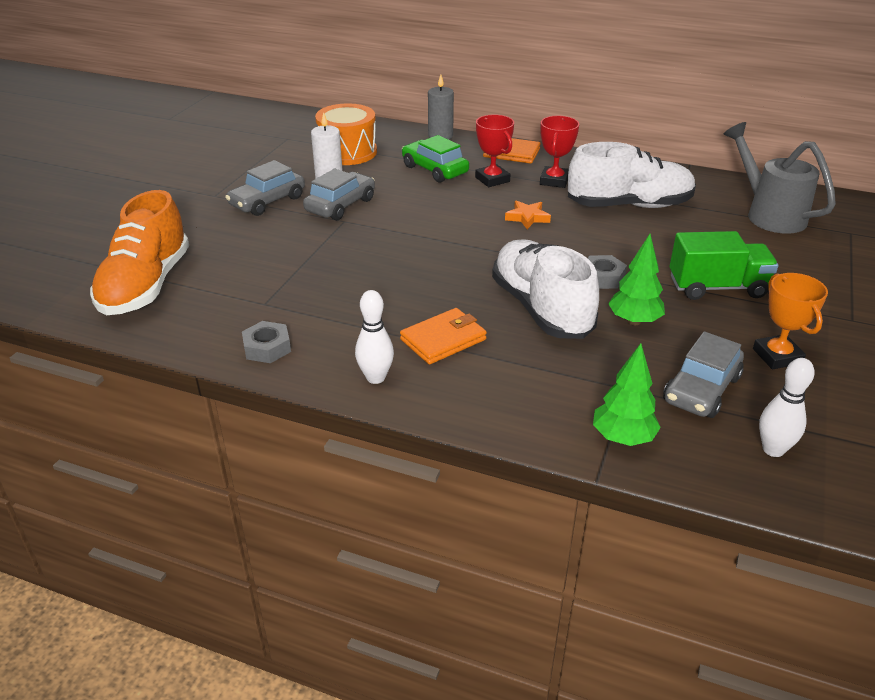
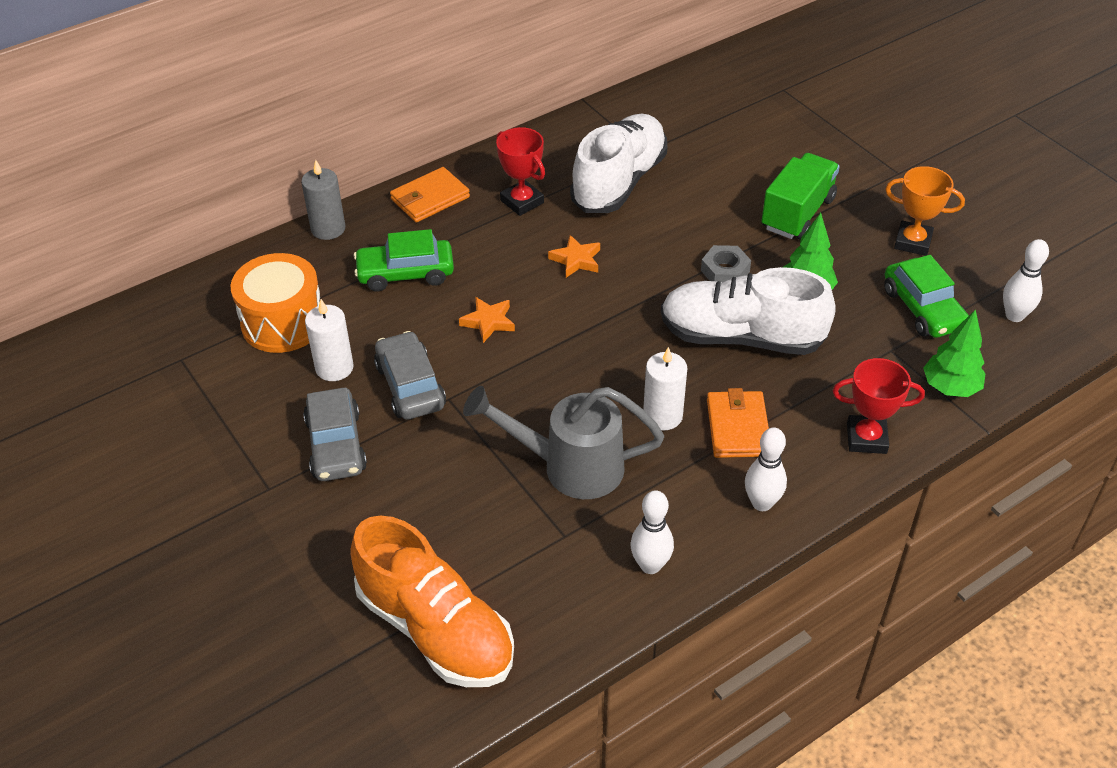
camera: 55 degrees left, 10 degrees up
grey nut [242,321,291,363] -> white bowling pin [630,490,674,574]
red trophy [475,114,514,187] -> red trophy moved to [833,358,925,454]
grey car [663,331,744,418] -> green car [884,255,969,338]
grey watering can [724,122,836,234] -> grey watering can moved to [463,386,664,499]
none -> orange star [459,297,515,343]
none -> white candle [643,347,687,430]

